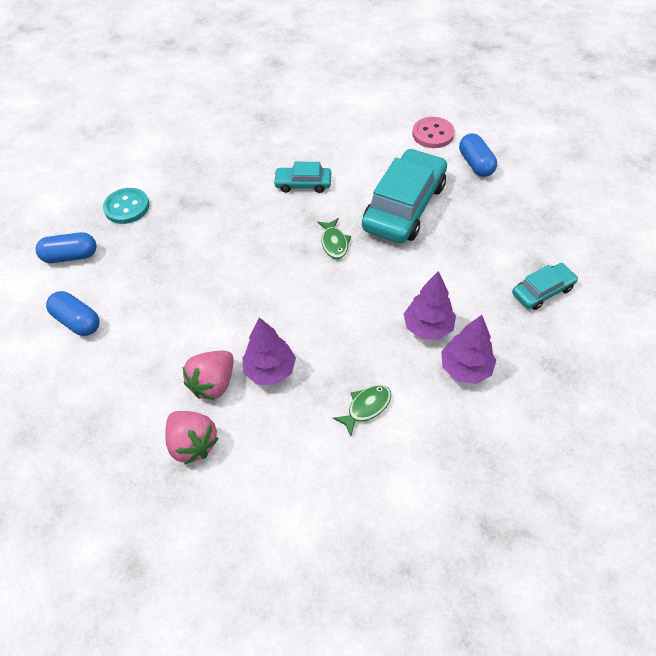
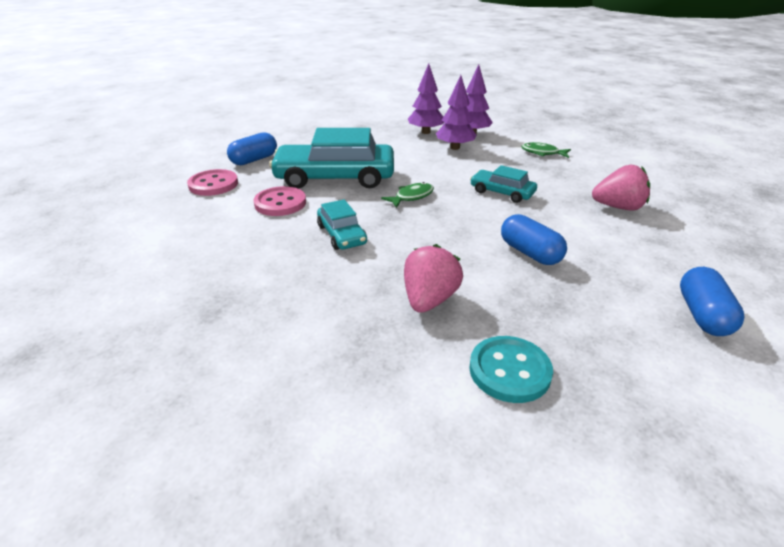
camera: 120 degrees left, 20 degrees down
blue capsule [36,232,97,263] -> blue capsule moved to [501,214,567,265]
pink strawberry [165,411,219,465] -> pink strawberry moved to [404,244,463,313]
purple tree [242,317,296,385] -> purple tree moved to [408,63,444,134]
turquoise car [512,263,578,310] -> turquoise car moved to [470,165,537,203]
none -> pink button [253,186,306,216]

